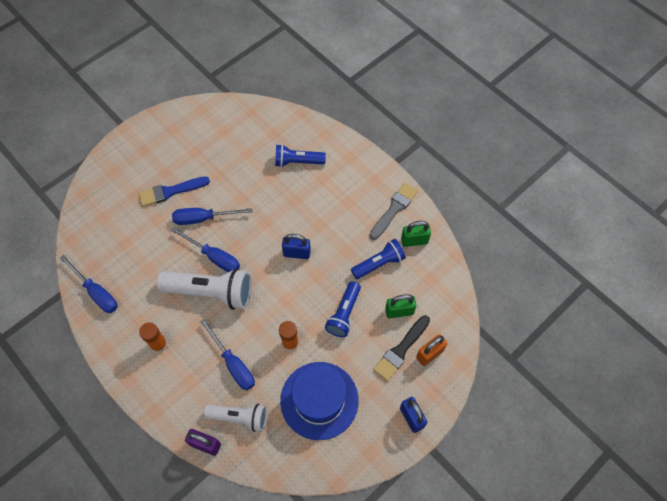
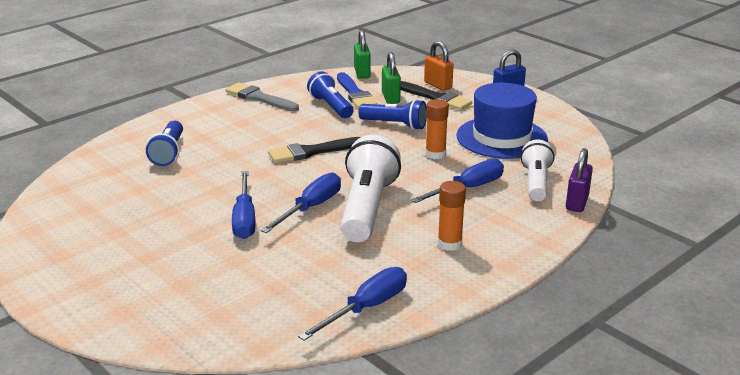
camera: 90 degrees left, 35 degrees down
blue brush [138,176,210,207] -> blue brush moved to [337,72,377,109]
blue padlock [282,234,311,259] -> black brush [268,137,361,163]
green padlock [401,221,431,247] -> green padlock moved to [354,30,371,79]

